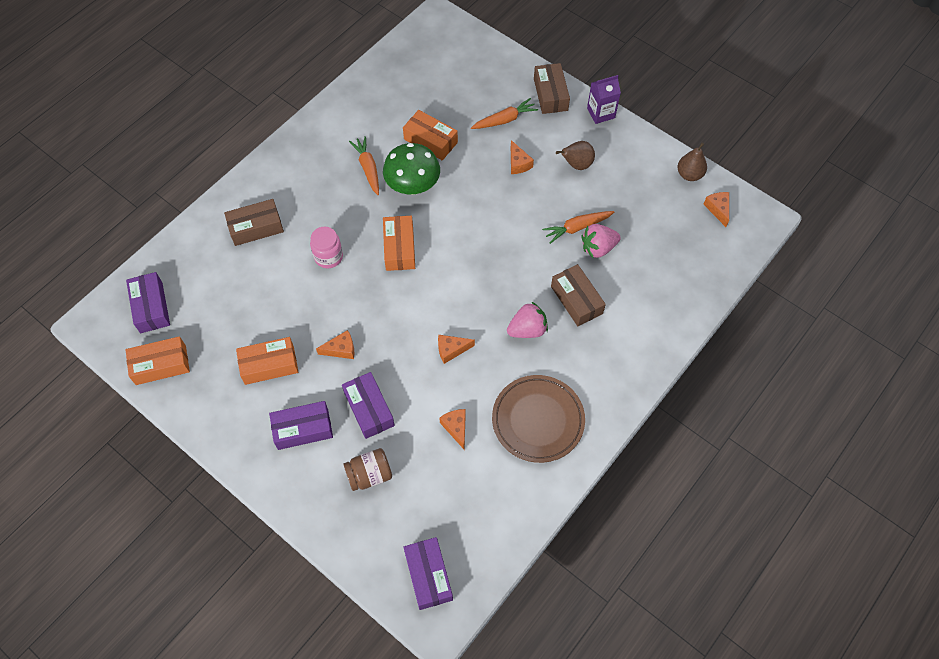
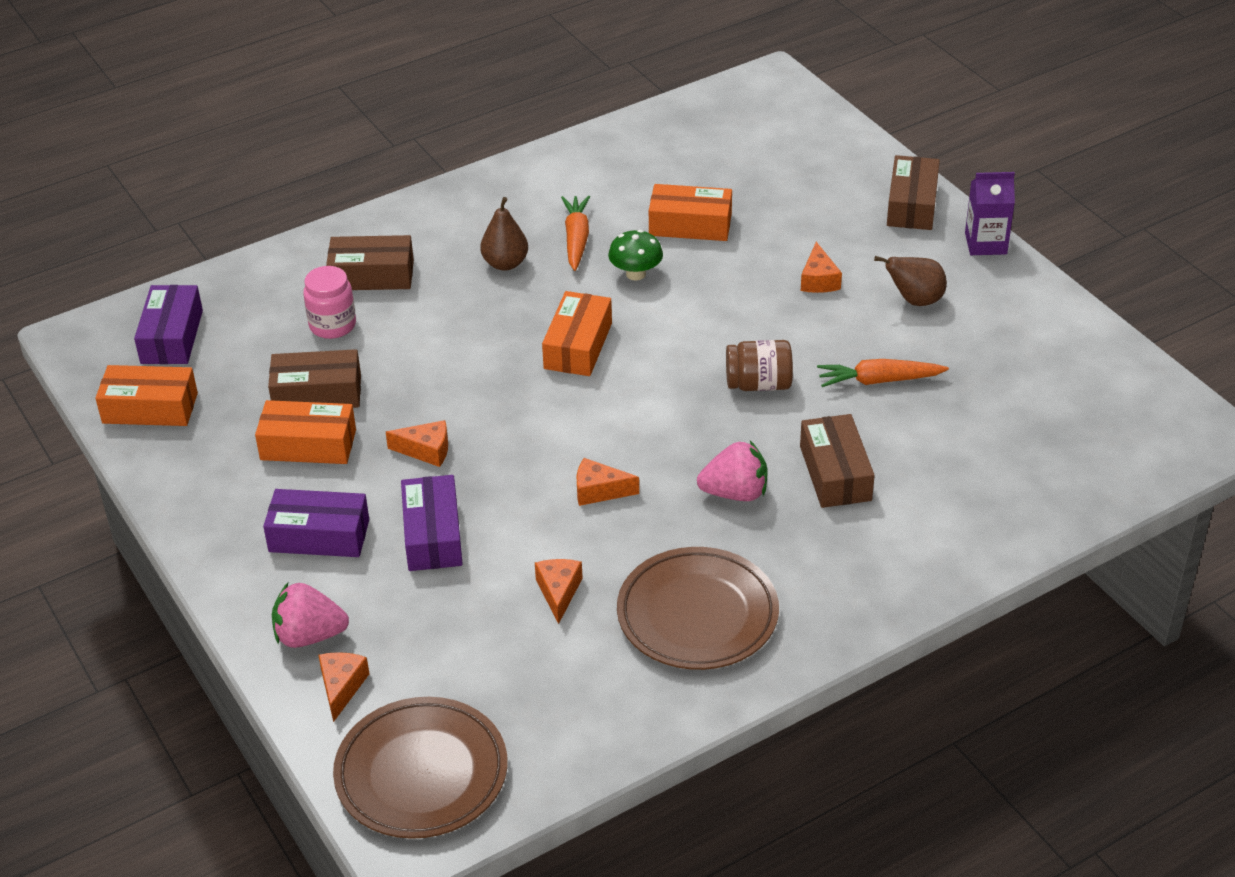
camera: 20 degrees right, 20 degrees down
pink jar [310,227,343,268] -> pink jar moved to [303,266,356,339]
brown jar [343,448,392,491] -> brown jar moved to [726,340,793,391]
green mushroom [383,143,440,195] -> green mushroom [608,230,663,281], size x0.58
orange box [403,110,458,161] -> orange box turned 45 degrees counterclockwise [649,184,732,241]
purple box [403,537,453,610] -> brown plate [333,697,508,839]
orange carrot [471,98,538,129] -> none
pink strawberry [581,224,621,258] -> pink strawberry moved to [272,583,349,648]
brown pear [678,142,707,181] -> brown pear moved to [480,197,528,271]
orange cheese [703,192,729,227] -> orange cheese moved to [318,652,369,722]
none -> brown box [268,349,361,408]

